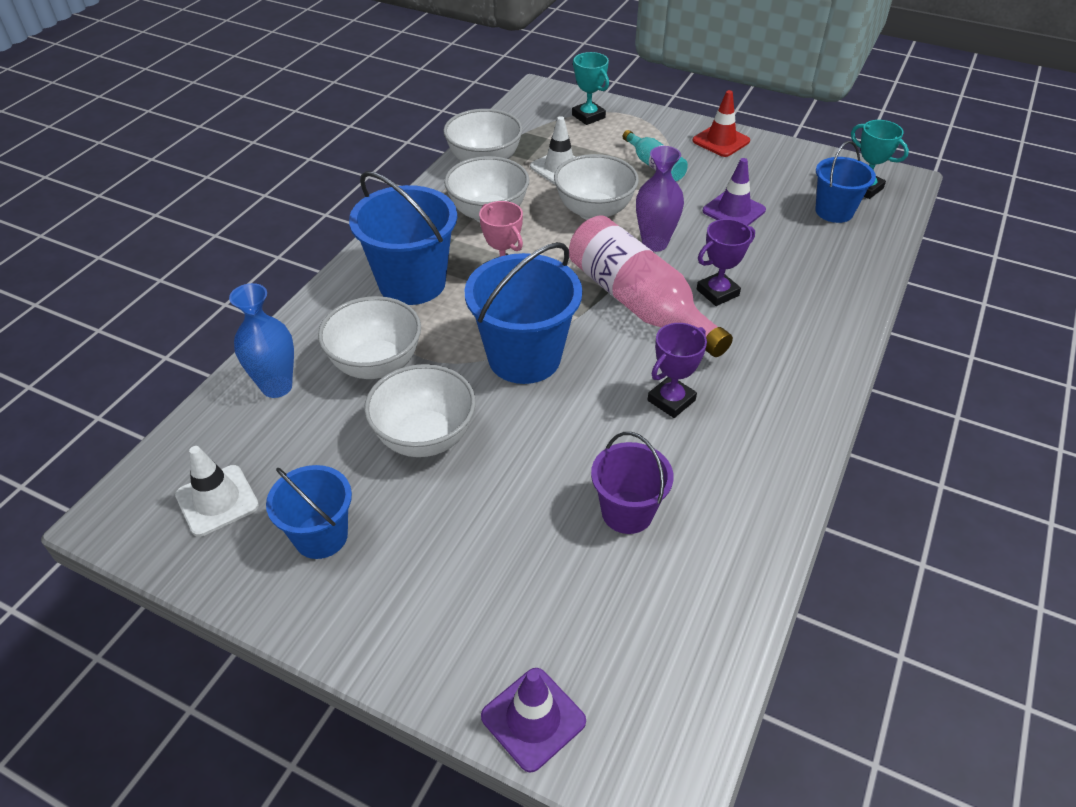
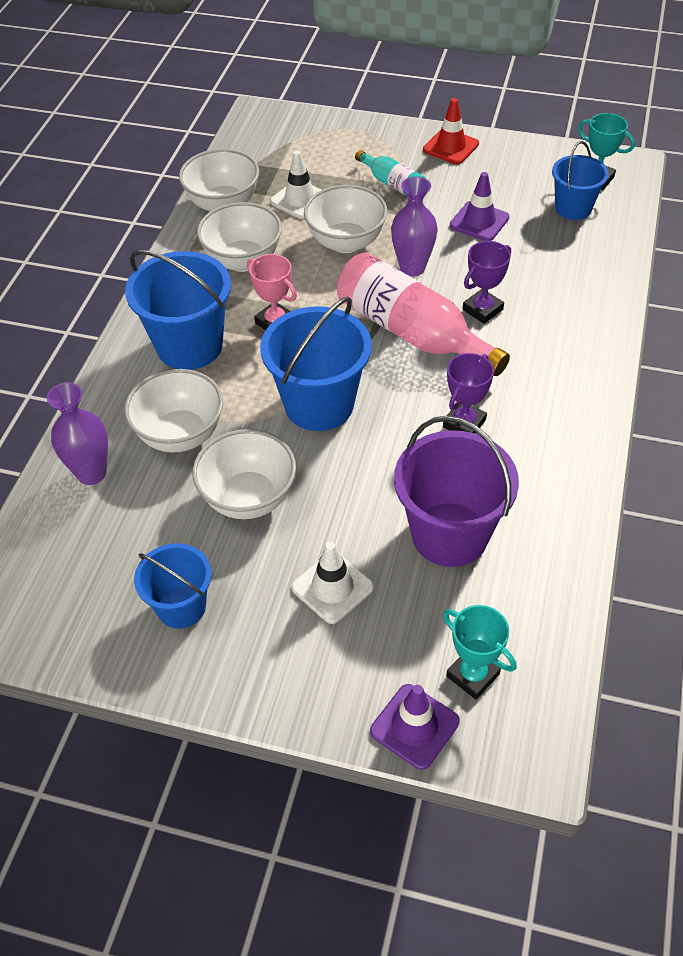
camera: 10 degrees left, 5 degrees up
white traffic cone [175,446,259,537] -> white traffic cone moved to [291,542,374,624]
blue vase [229,283,294,398] -> purple vase [47,382,108,485]
turquoise trophy [572,52,609,125] -> turquoise trophy moved to [443,605,517,700]
purple bucket [591,432,674,534] -> purple bucket [394,415,519,567], size x1.64

